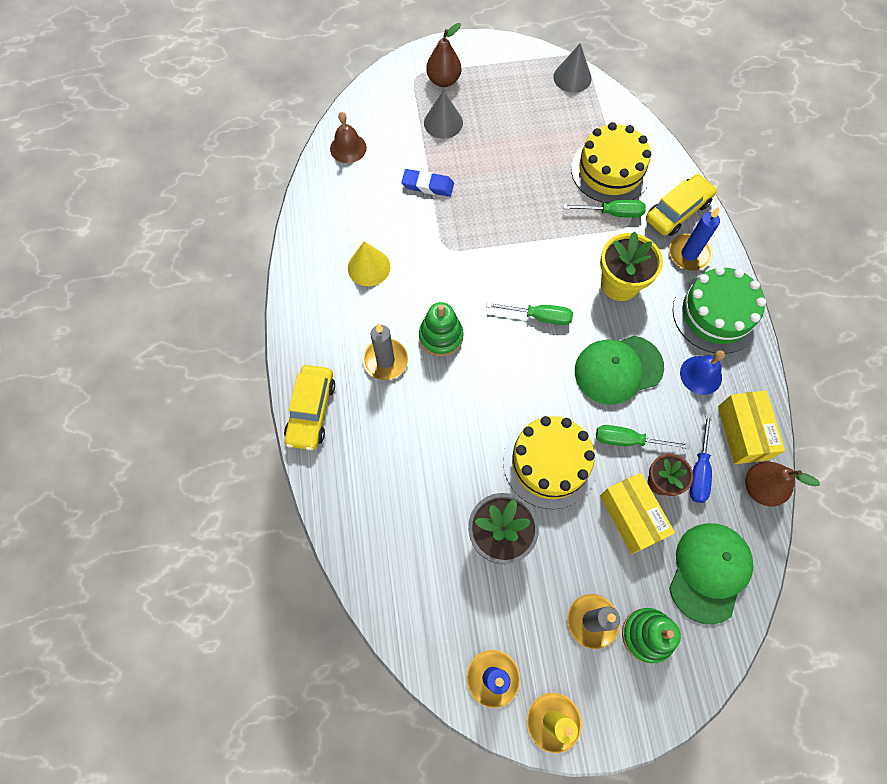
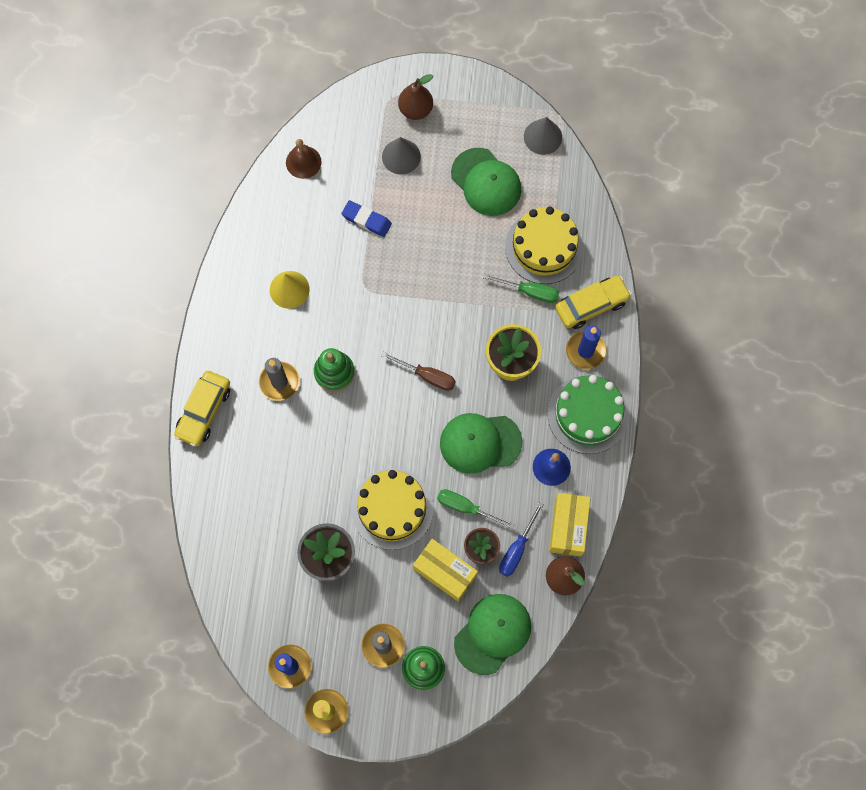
camera: 15 degrees right, 5 degrees up
green screwdriver [486,302,573,325] -> brown screwdriver [381,352,456,391]
yellow box [600,473,675,554] -> yellow box turned 45 degrees counterclockwise [413,539,478,602]
none -> green cap [451,148,521,216]

